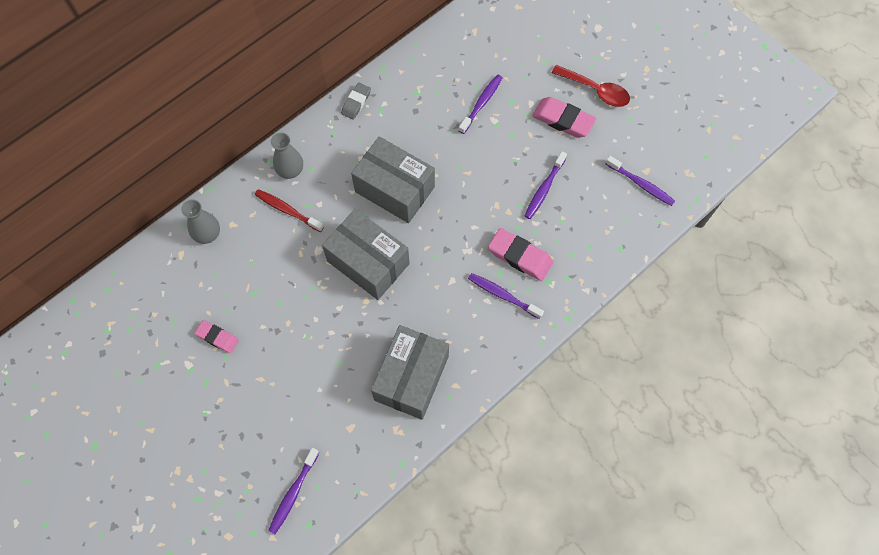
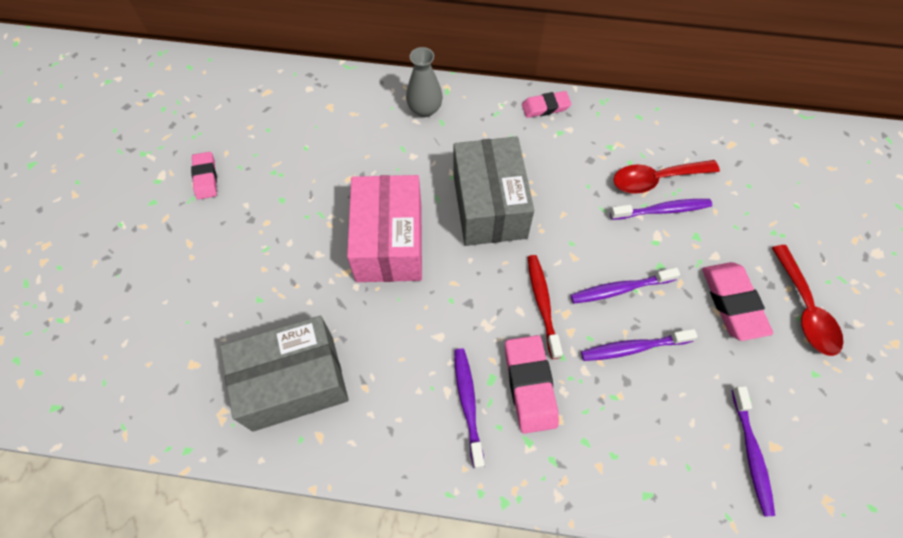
camera: 50 degrees right, 5 degrees down
grey vase [181,200,220,244] -> none
red toothbrush [255,189,324,232] -> red toothbrush moved to [528,255,563,359]
purple toothbrush [268,448,319,534] -> purple toothbrush moved to [571,267,680,304]
grey box [322,209,410,300] -> pink box [347,175,422,282]
grey eraser [341,83,371,120] -> pink eraser [522,91,571,118]
none -> red spoon [614,160,720,194]

